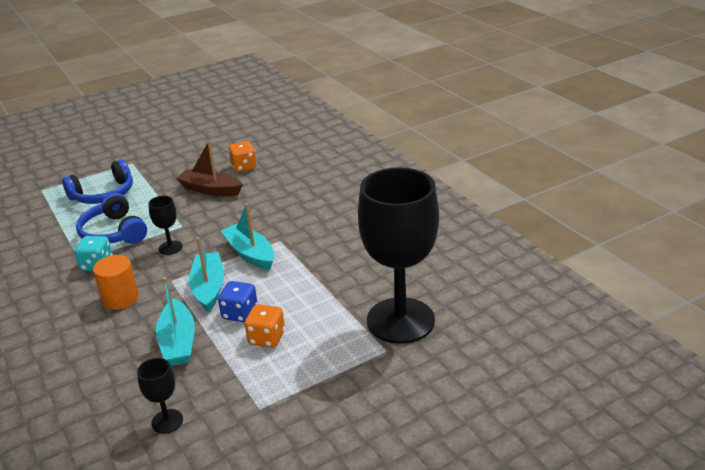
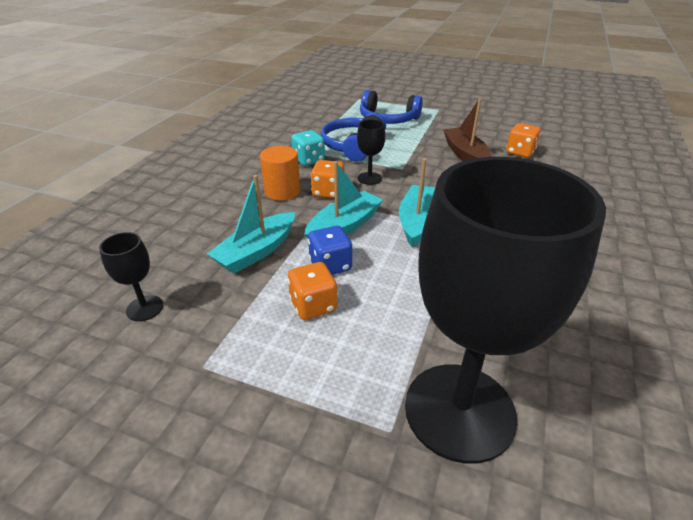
camera: 50 degrees right, 5 degrees up
none -> orange dice [310,160,345,199]

